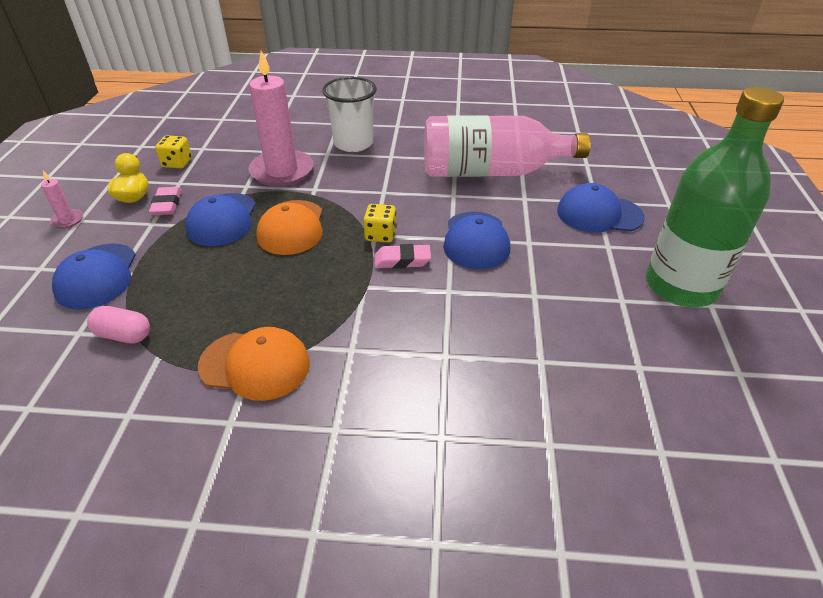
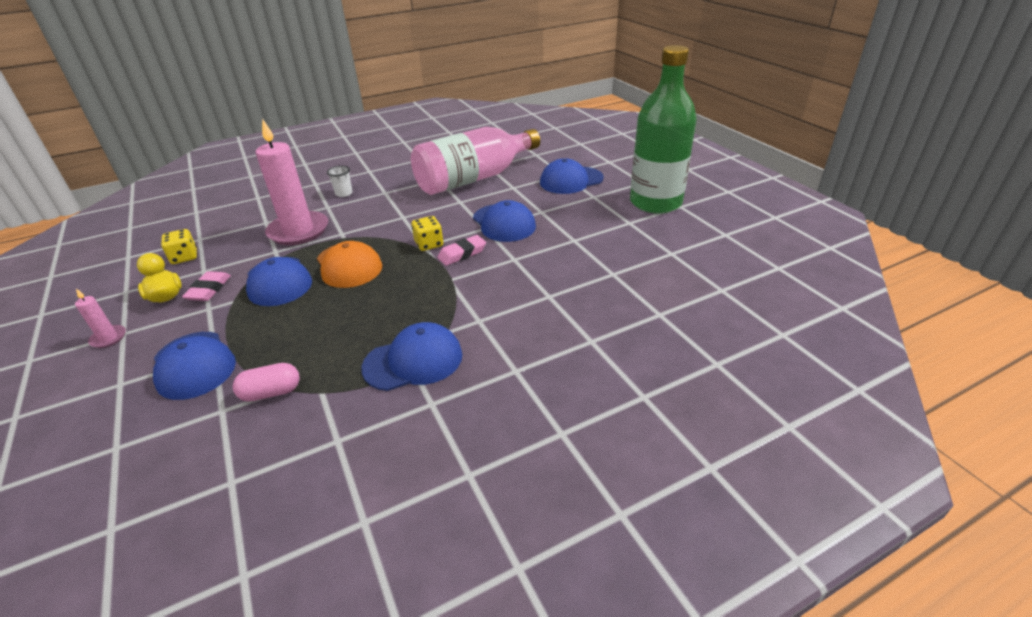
camera: 30 degrees left, 5 degrees down
pink eraser [149,187,182,215] -> pink eraser turned 45 degrees clockwise [182,271,231,301]
orange cap [198,327,310,401] -> blue cap [361,322,462,391]
white cup [322,77,377,152] -> white cup [327,166,353,197], size x0.47

